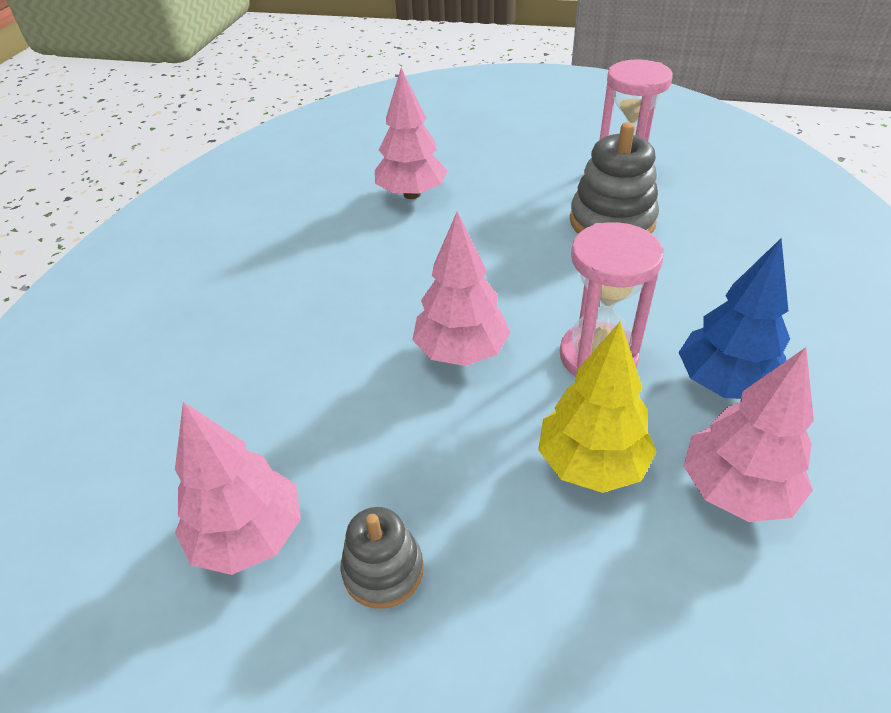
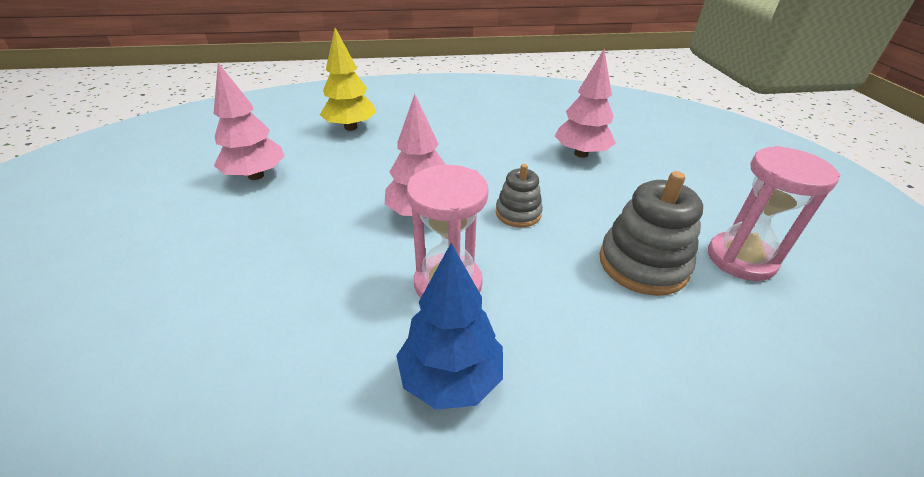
camera: 65 degrees right, 5 degrees down
grey stacking toy [341,507,424,609] -> grey stacking toy moved to [496,164,543,227]
yellow tree [538,321,656,493] -> yellow tree moved to [320,28,376,131]
pink tree [683,347,814,522] -> none

